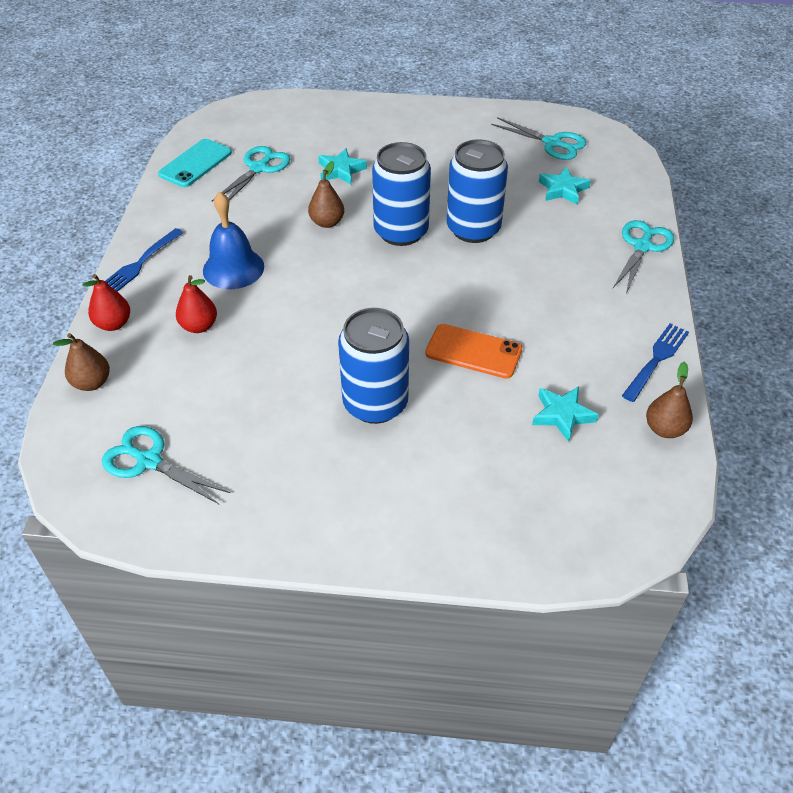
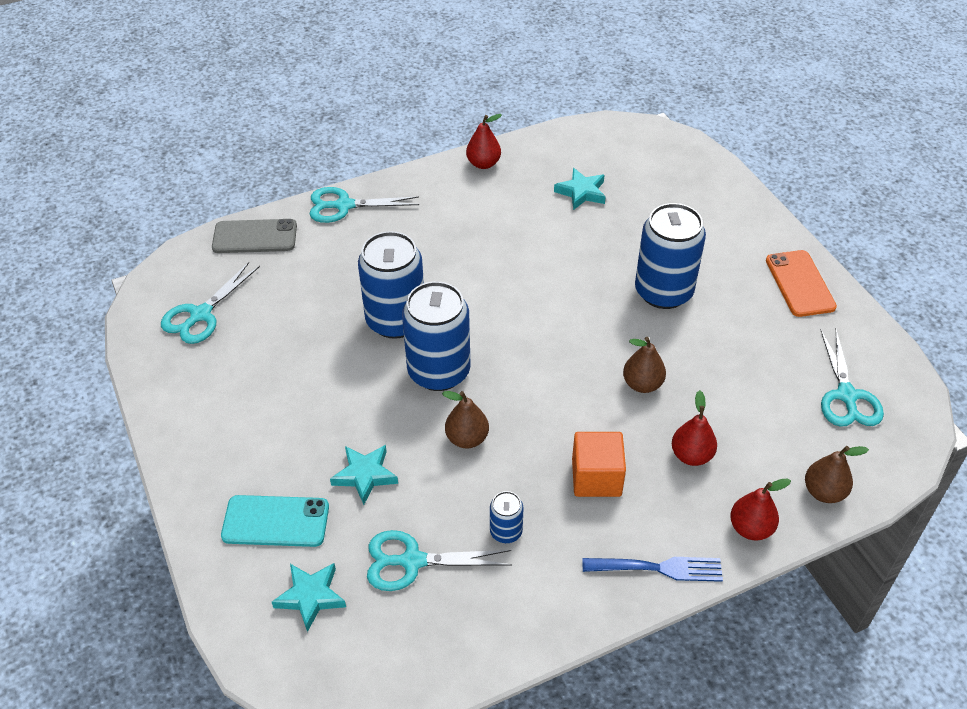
camera: 120 degrees left, 0 degrees up
turquoise phone [158,139,232,187] -> turquoise phone moved to [221,495,329,547]
blue bell [203,192,264,289] -> orange cube [572,432,626,497]
orange phone [425,324,522,379] -> orange phone moved to [766,250,837,317]
turquoise scissors [491,117,586,160] -> turquoise scissors turned 150 degrees counterclockwise [161,262,260,344]
turquoise star [539,167,591,205] -> turquoise star moved to [272,563,346,632]
blue fork [622,324,689,402] -> red pear [466,114,502,169]
brown pear [646,361,693,438] -> brown pear moved to [623,337,666,393]
none -> grey phone [212,219,297,253]
none -> blue can [490,491,523,543]

